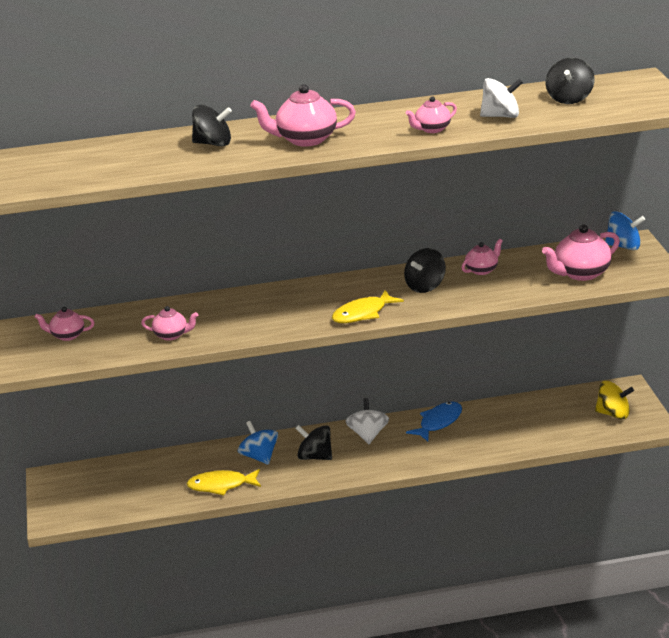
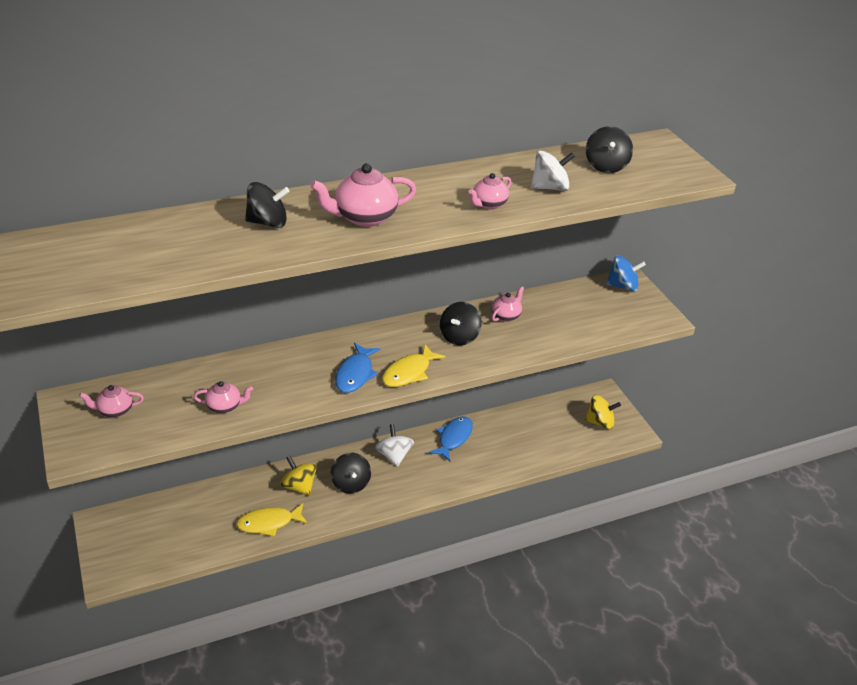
camera: 15 degrees left, 10 degrees up
blue spinning top [238,421,278,465] -> yellow spinning top [280,456,317,496]
black spinning top [295,425,332,460] -> black spinning top turned 120 degrees counterclockwise [331,453,371,494]
pink teapot [542,224,620,281] -> none
none -> blue fish [335,343,381,393]

